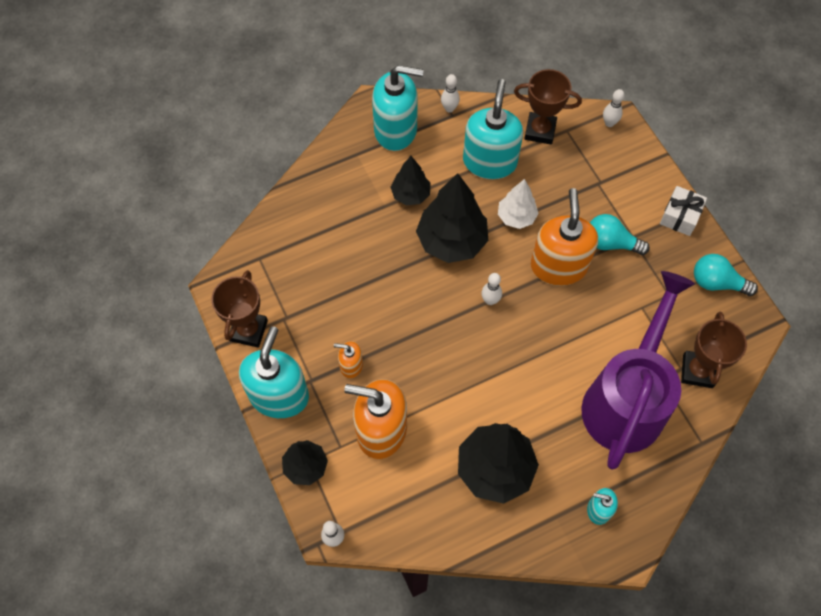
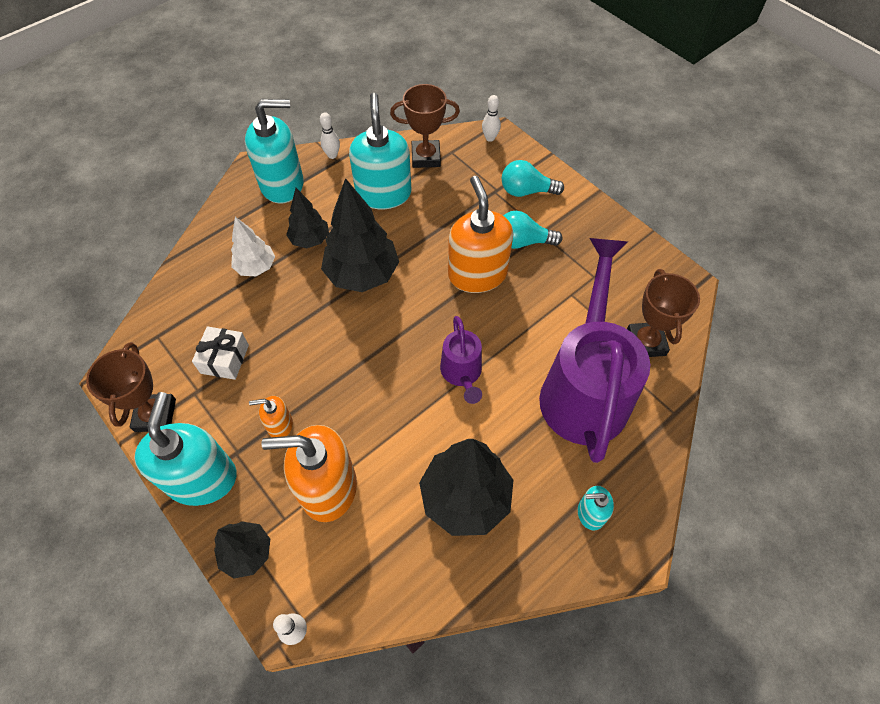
camera: 15 degrees left, 5 degrees down
white bowling pin [481,273,502,305] -> none
white tree [498,179,539,229] -> white tree moved to [231,217,275,276]
white gift [660,186,707,236] -> white gift moved to [192,326,249,380]
turquoise light bulb [694,254,758,296] -> turquoise light bulb moved to [502,160,564,197]
none -> purple watering can [440,316,482,404]

